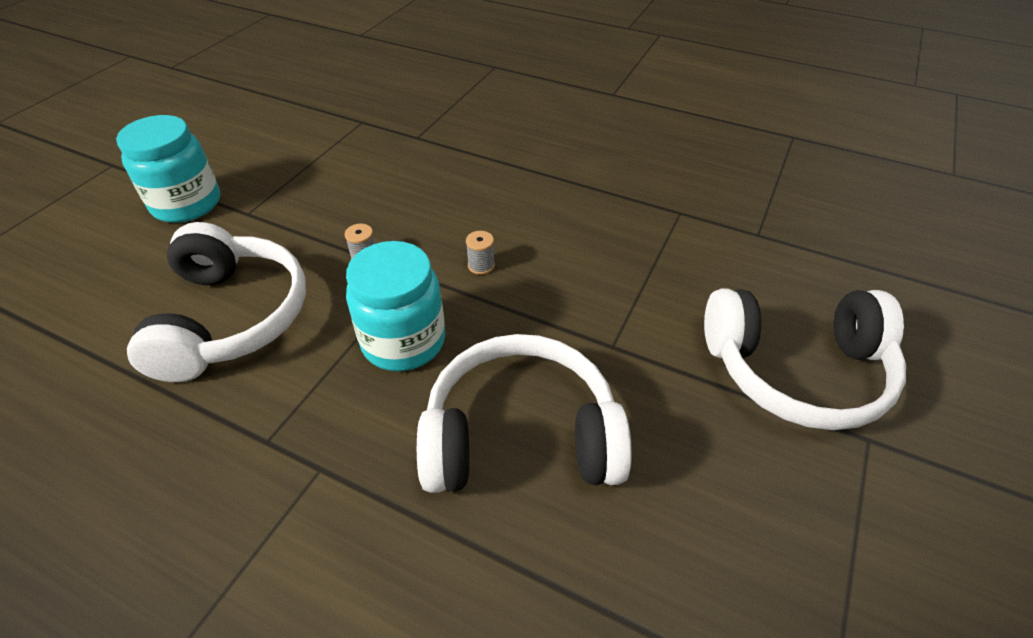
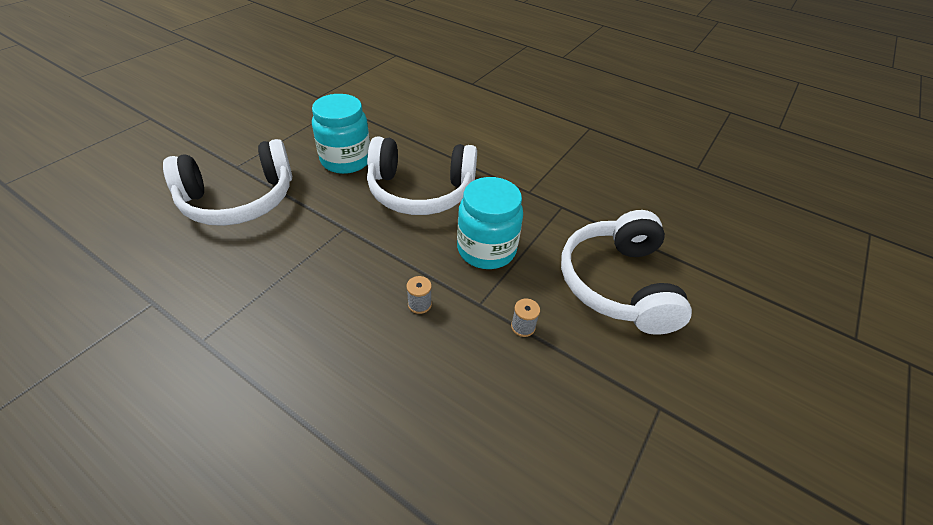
camera: 175 degrees left, 0 degrees up
turquoise jar [116,115,220,223] -> turquoise jar moved to [312,94,370,174]
white headphones [704,289,906,430] -> white headphones turned 150 degrees clockwise [163,139,292,226]

